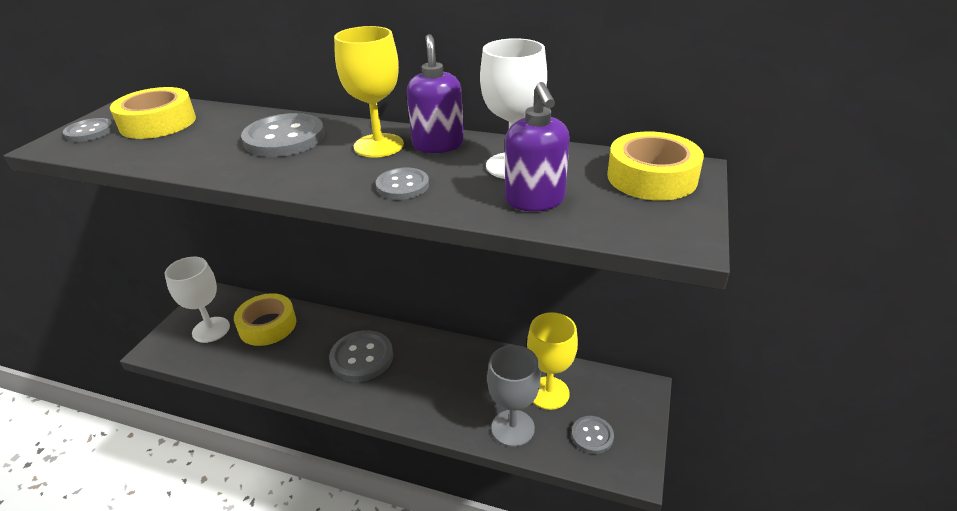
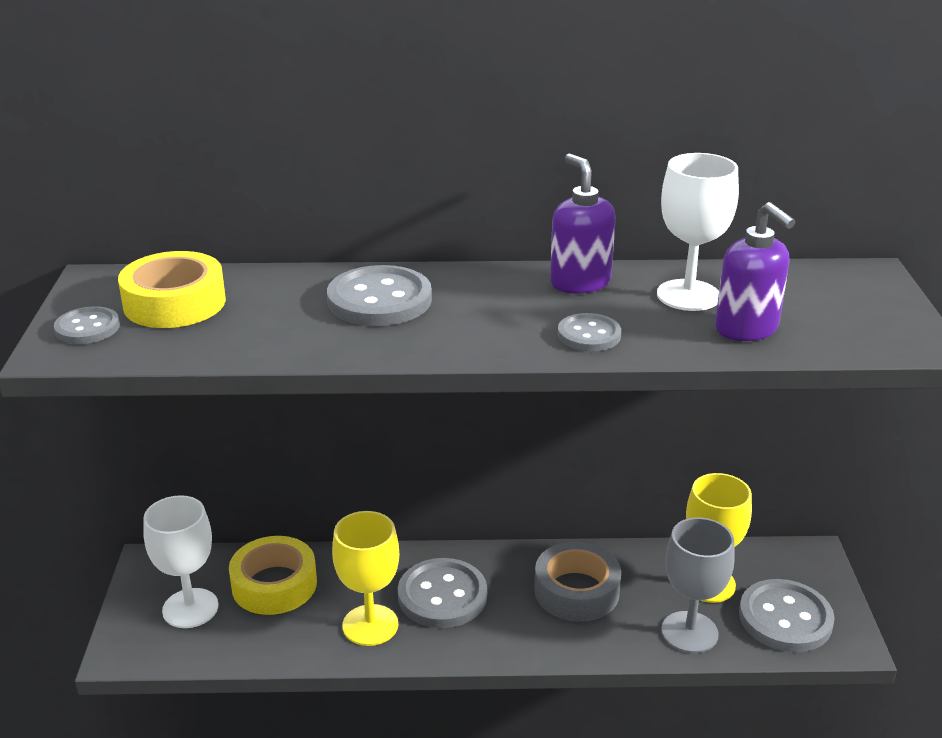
camera: 20 degrees left, 5 degrees down
yellow goblet [334,26,404,158] -> yellow goblet moved to [332,511,399,646]
grey button [571,416,614,454] -> grey button [739,579,835,652], size x1.74
yellow tape [607,131,704,201] -> none
none -> grey tape [534,542,621,622]

